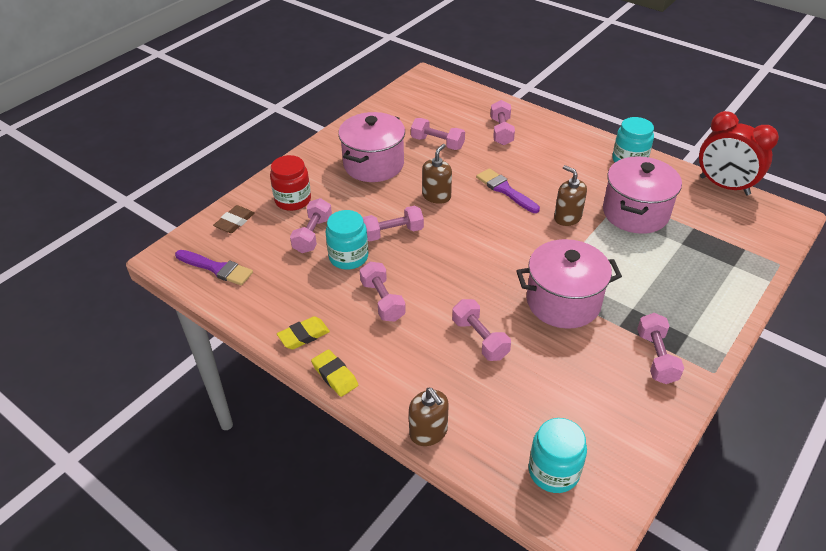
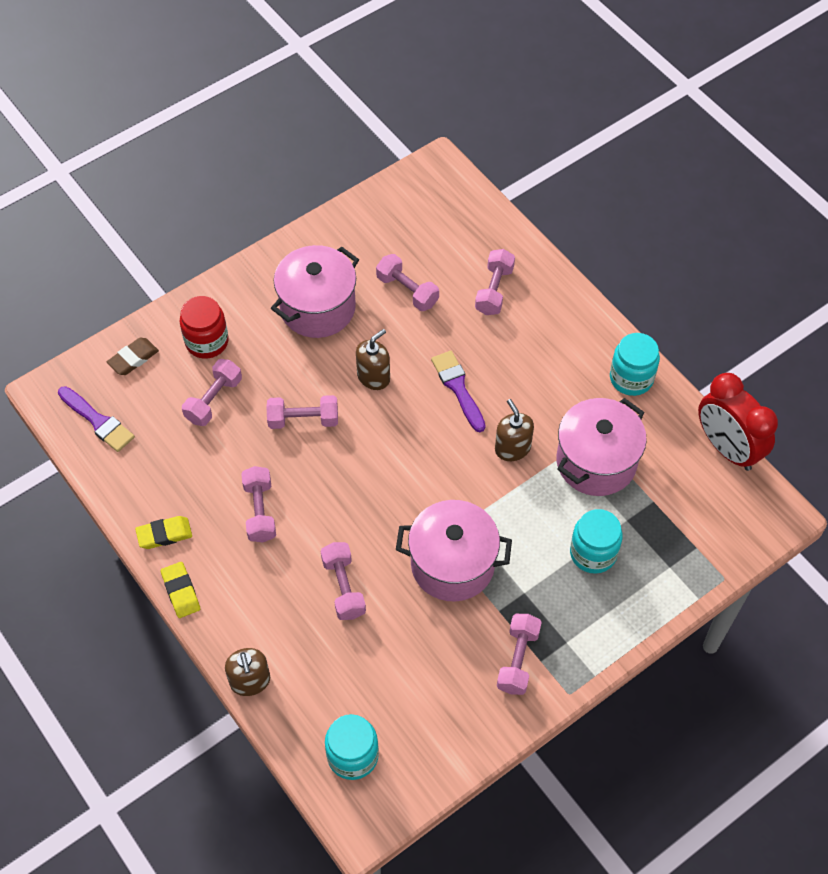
camera: 15 degrees right, 15 degrees up
turquoise jar [325,210,368,269] -> turquoise jar moved to [570,509,623,574]

